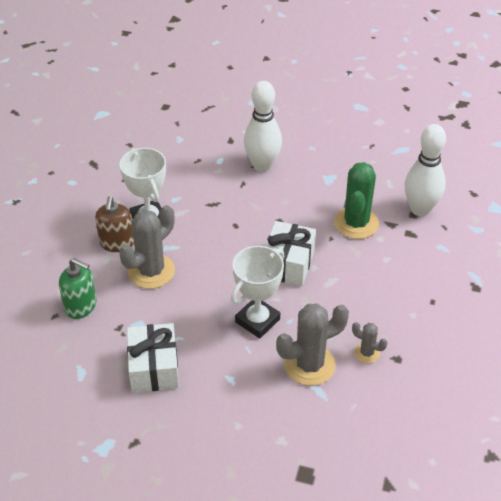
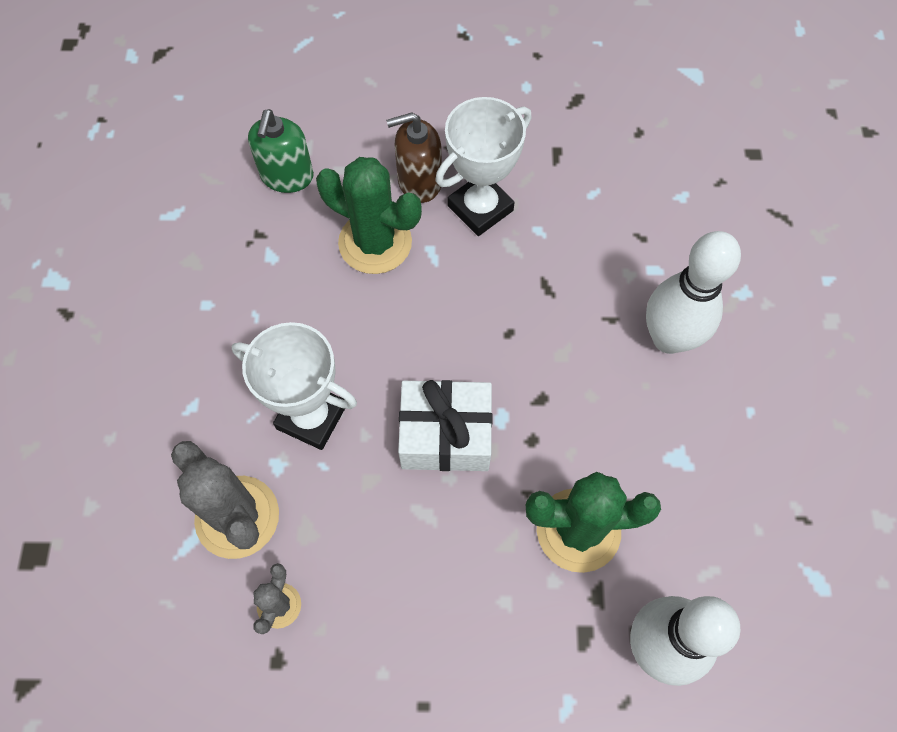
camera: 75 degrees right, 20 degrees up
grey cactus [119,205,175,289] -> green cactus [316,157,422,274]
white gift [127,323,179,393] -> none

